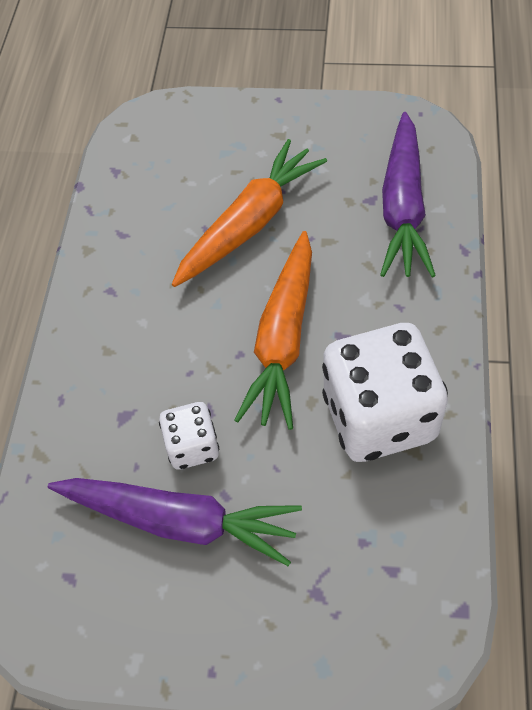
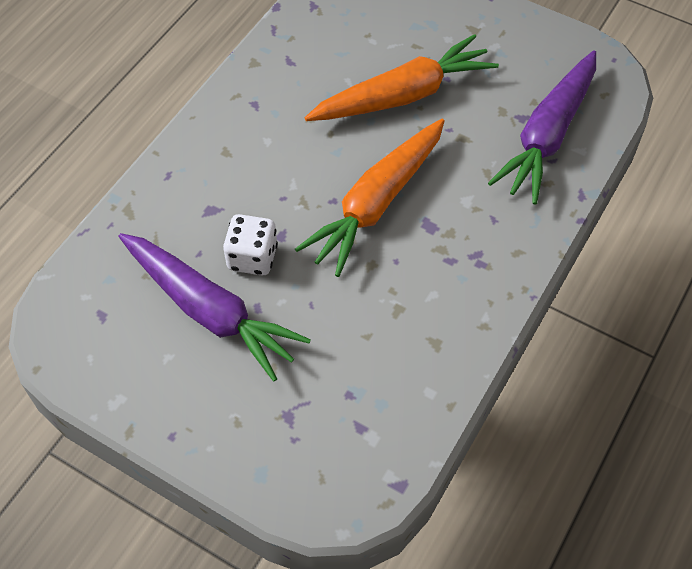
camera: 20 degrees right, 0 degrees up
white dice [322,323,448,462] -> none

